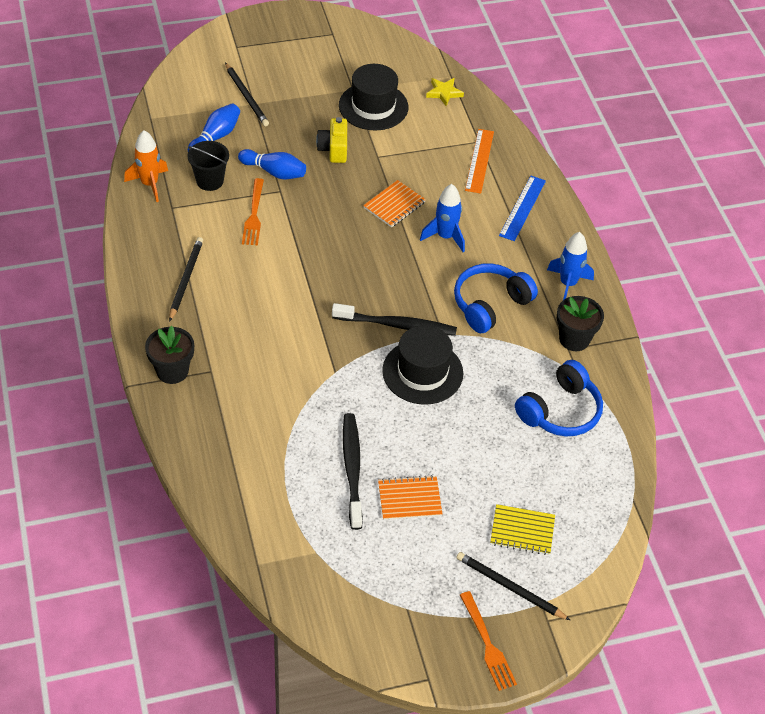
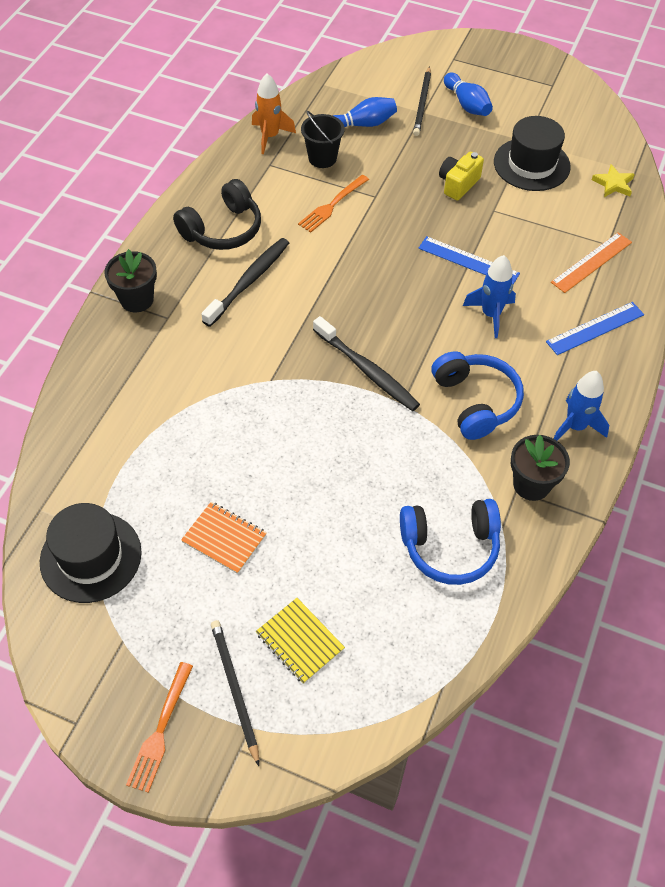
camera: 40 degrees right, 5 degrees up
black pencil [169,237,203,322] -> black headphones [173,179,261,250]
blue bowling pin [238,149,306,180] -> blue bowling pin moved to [444,72,493,116]
black toothbrush [343,413,363,530] -> black toothbrush moved to [201,238,289,327]
orange notebook [363,180,426,228] -> blue ruler [418,236,520,284]
black hat [382,325,463,405] -> black hat moved to [40,503,142,603]
blue headphones [454,263,538,333] -> blue headphones turned 75 degrees clockwise [432,351,524,440]

